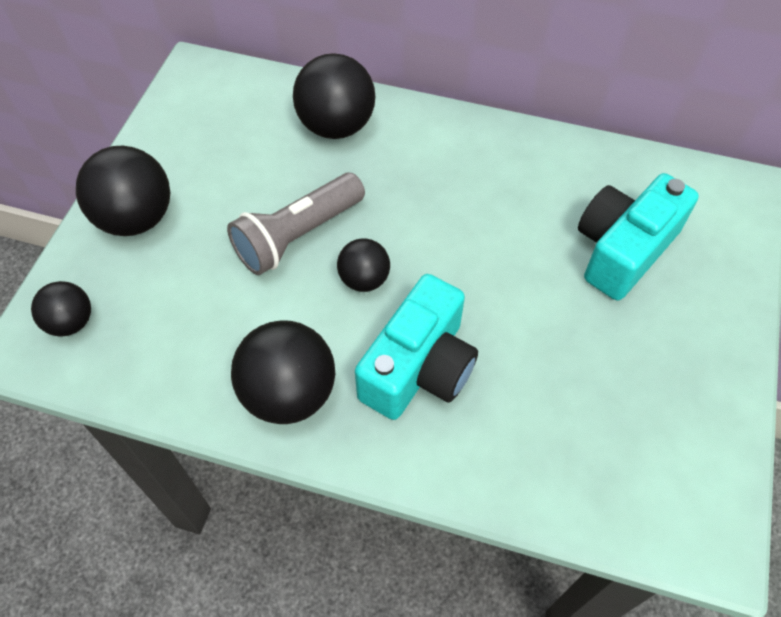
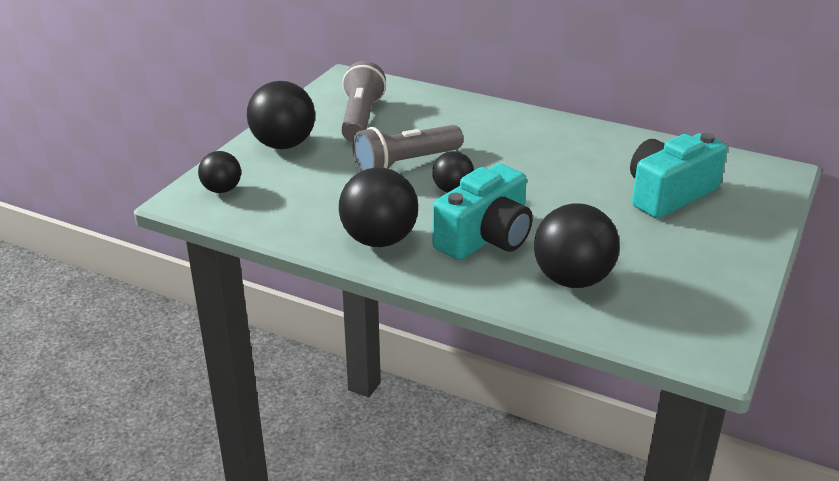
camera: 10 degrees right, 25 degrees down
black ball [293,53,376,139] -> black ball moved to [534,203,620,288]
none -> grey flashlight [341,61,386,142]

